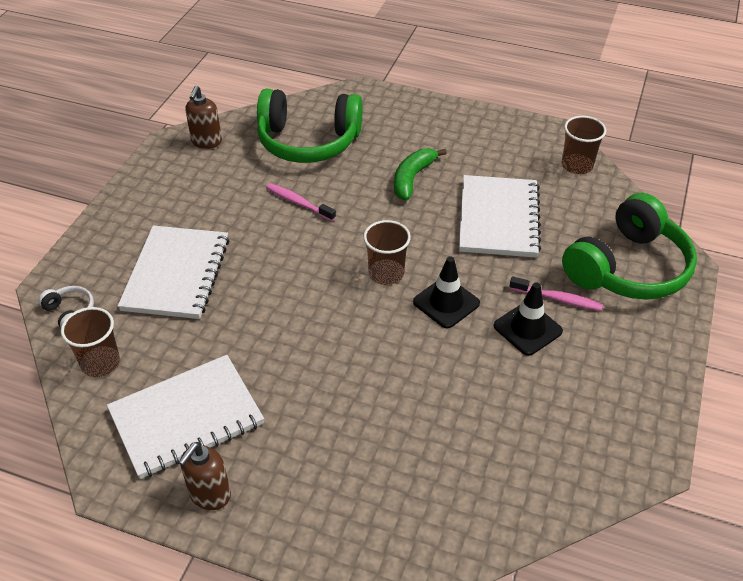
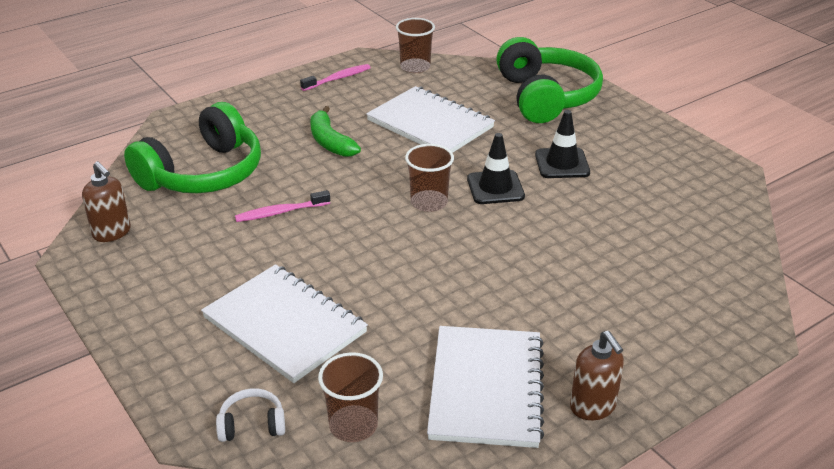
camera: 55 degrees left, 10 degrees down
pink toothbrush [509,276,603,311] -> pink toothbrush moved to [300,64,371,91]

